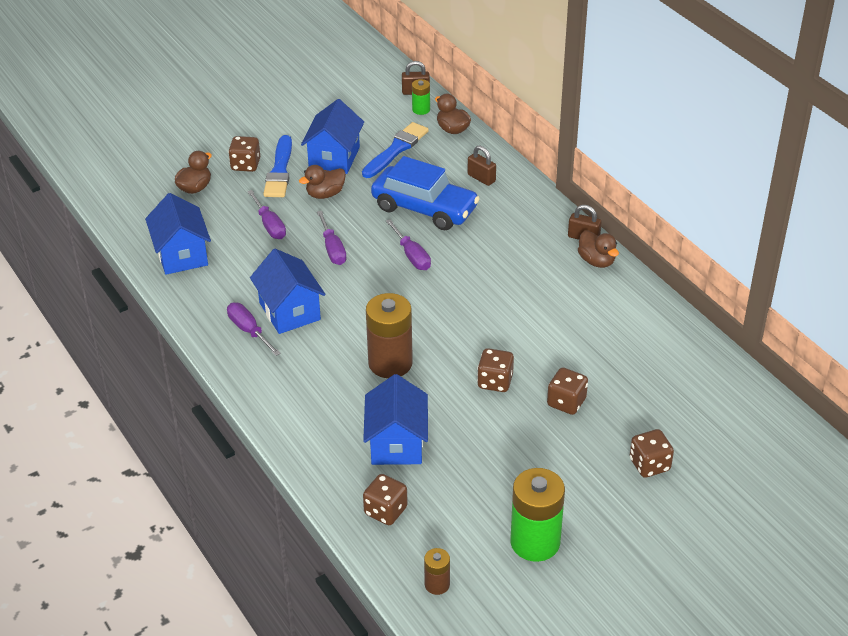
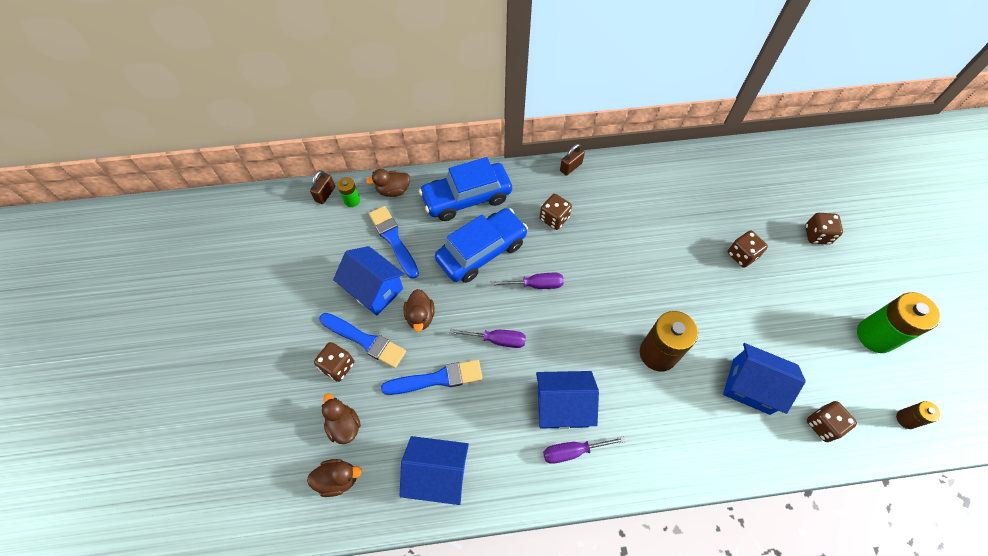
camera: 65 degrees left, 20 degrees up
purple screwdriver [247,190,286,239] -> blue brush [381,360,483,395]
brown padlock [468,145,496,186] -> blue car [419,157,512,221]
brown dice [477,348,514,392] -> brown dice moved to [540,194,572,230]
brown duck [578,231,619,268] -> brown duck moved to [307,459,362,497]

